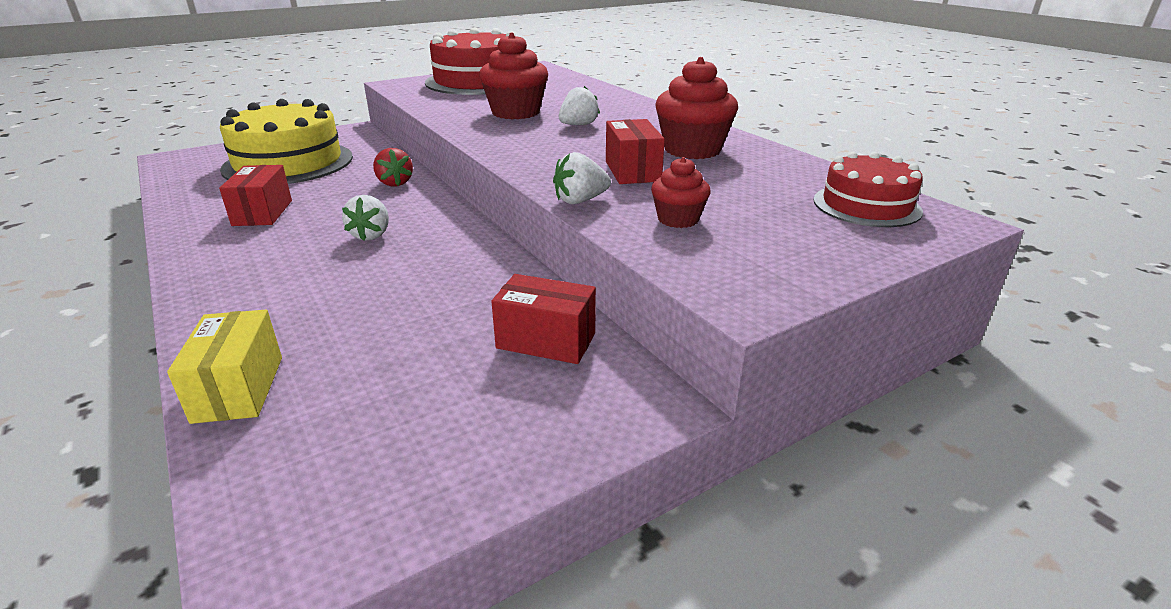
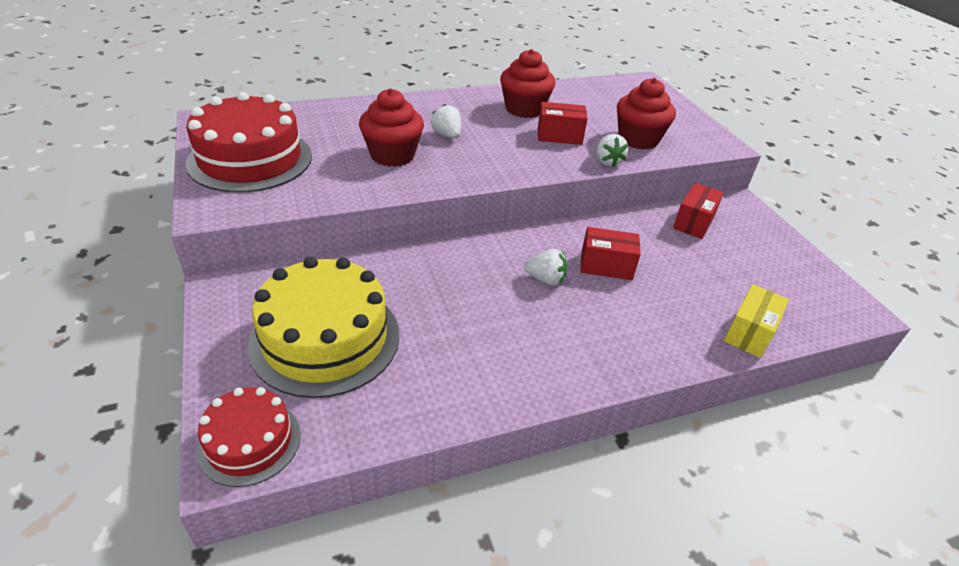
camera: 80 degrees left, 10 degrees up
yellow box [167,310,282,424] -> yellow box turned 60 degrees counterclockwise [724,284,789,358]
red box [219,165,292,226] -> red box moved to [580,227,641,280]
red strawberry [373,148,413,186] -> none
red cupcake [651,157,711,228] -> red cupcake [617,78,676,150], size x1.77
red cake [813,152,923,227] -> red cake moved to [197,387,301,487]

